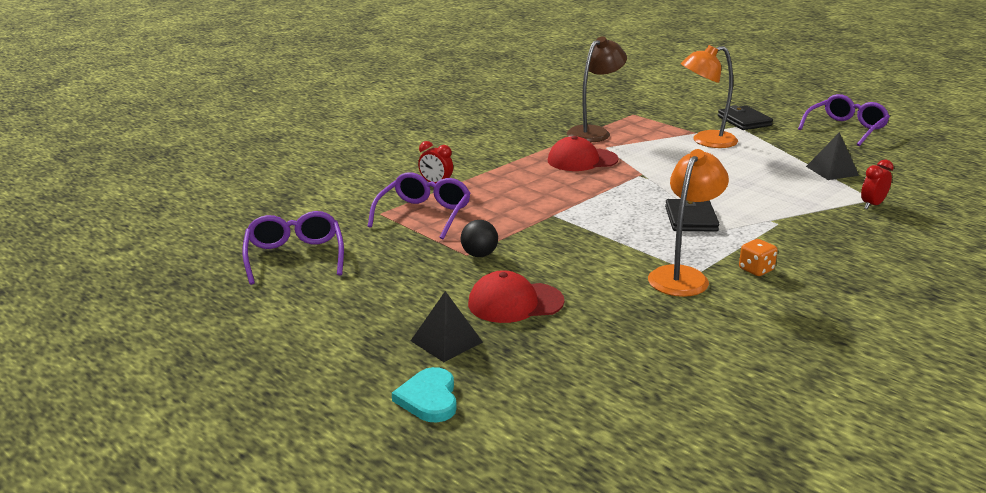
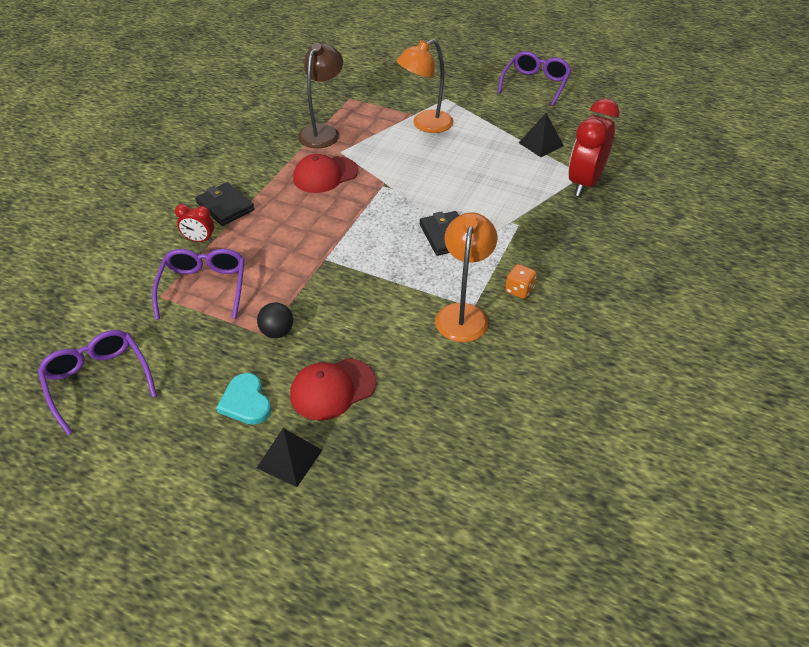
camera: 20 degrees left, 20 degrees up
turquoise heart [392,367,457,423] -> turquoise heart moved to [216,373,271,425]
black wallet [718,105,773,130] -> black wallet moved to [195,182,255,226]
red clock [861,160,894,209] -> red clock [568,99,619,197], size x2.09

